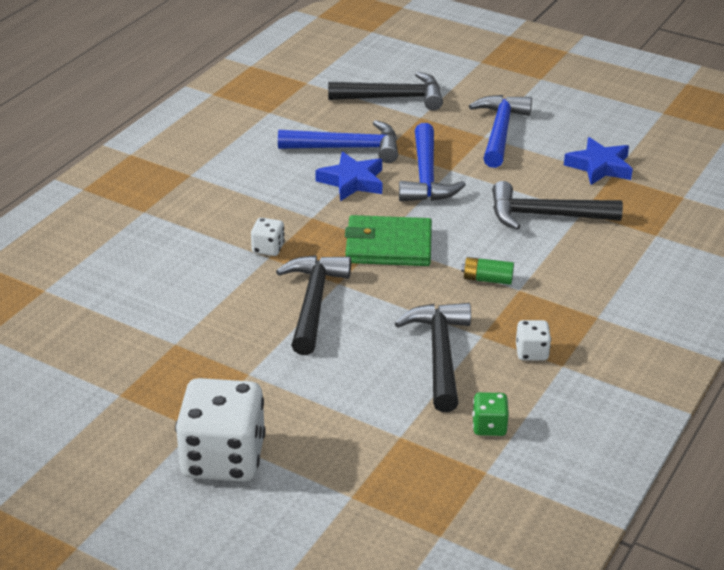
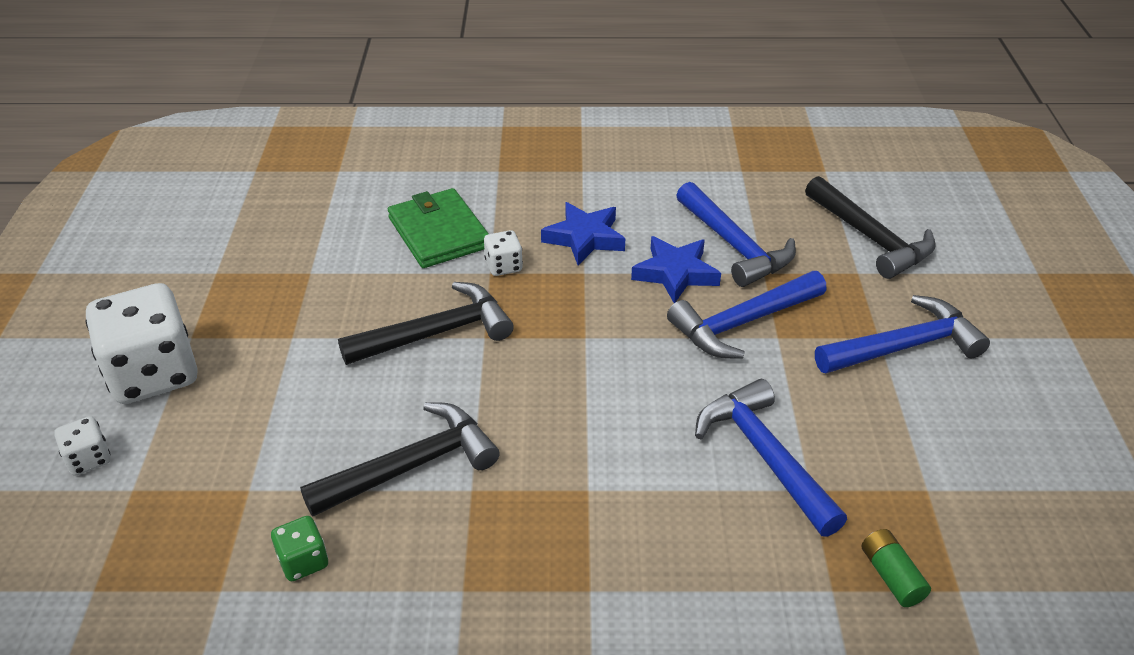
camera: 60 degrees right, 5 degrees up
green wallet [345,215,432,266] -> green wallet moved to [388,188,489,268]
green battery [461,257,514,285] -> green battery moved to [861,529,931,607]
black hammer [492,181,623,230] -> blue hammer [695,379,847,537]
white dice [516,320,551,360] -> white dice moved to [54,416,111,476]
blue star [564,137,633,185] -> blue star moved to [541,202,625,265]

